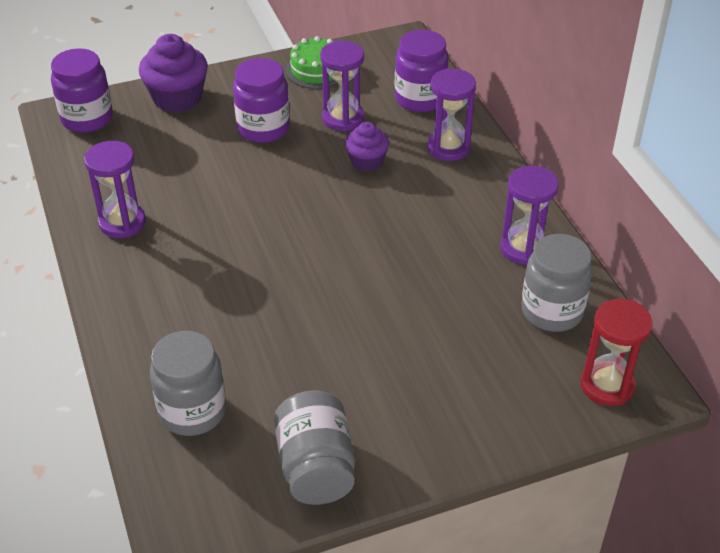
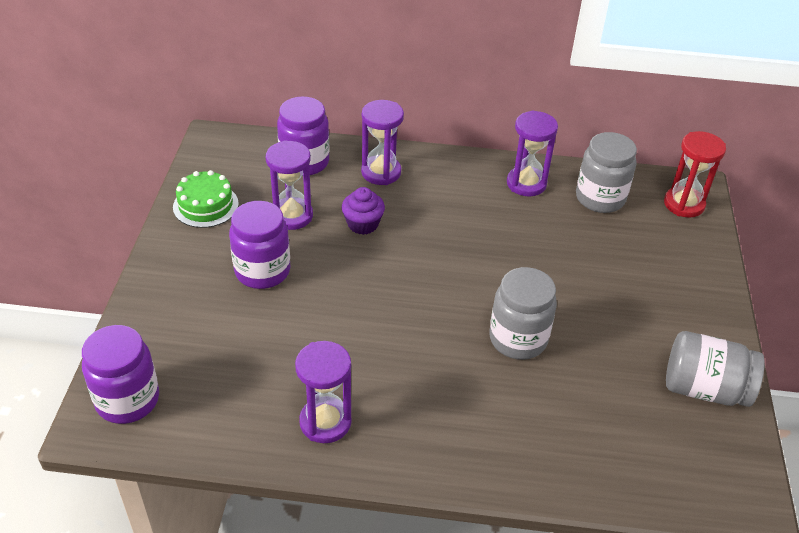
camera: 65 degrees left, 0 degrees up
purple cupcake [139,34,208,113] -> none
grey jar [150,331,226,436] -> grey jar moved to [489,267,557,360]

